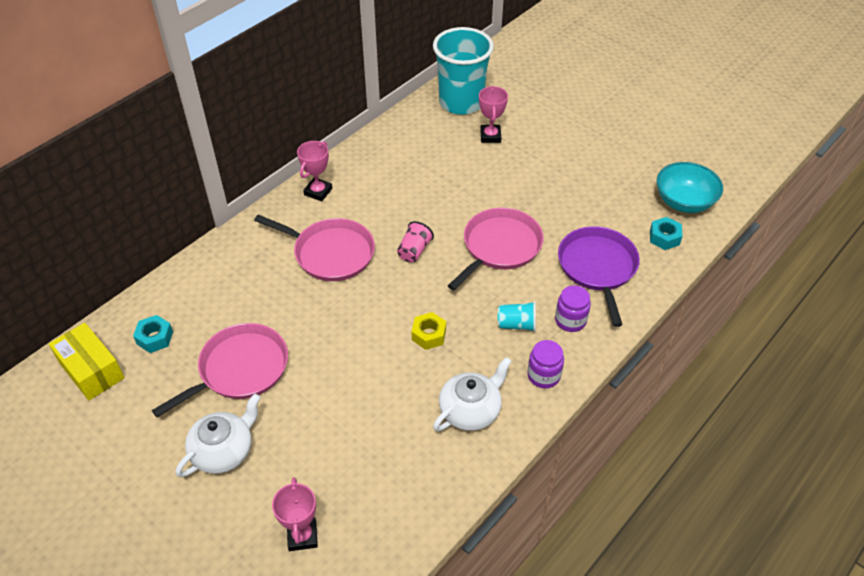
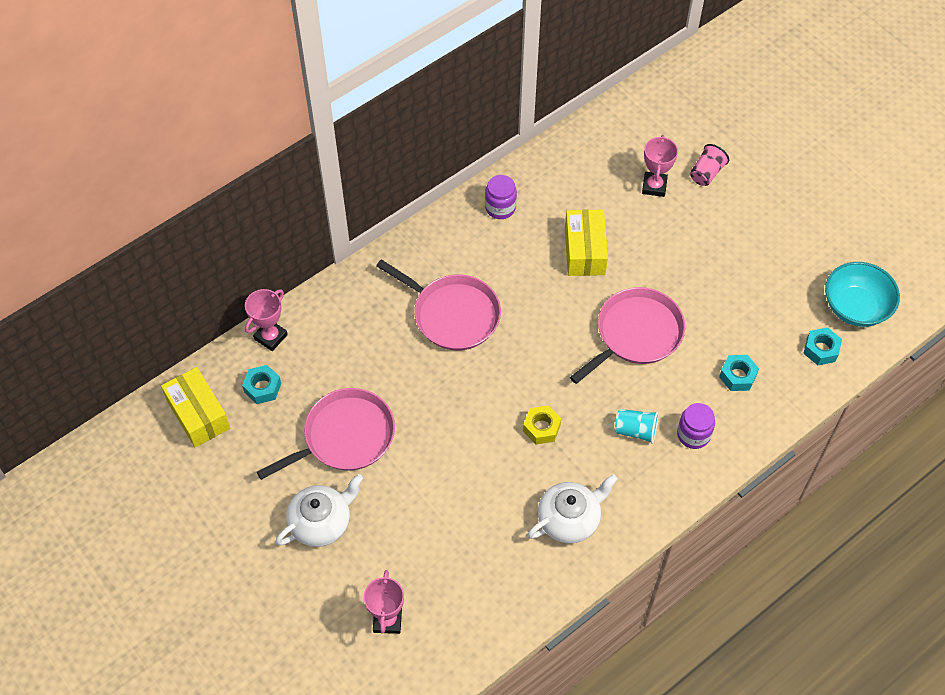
camera: 10 degrees right, 10 degrees up
pink trophy [297,141,332,201] -> pink trophy moved to [245,289,288,351]
pink cup [397,221,434,262] -> pink cup moved to [690,144,729,186]
turquoise cup [433,27,494,115] -> none
purple jar [527,340,564,388] -> purple jar moved to [485,175,517,219]
purple pan [558,226,640,327] -> turquoise nut [719,355,759,391]
none -> yellow box [565,209,608,276]

